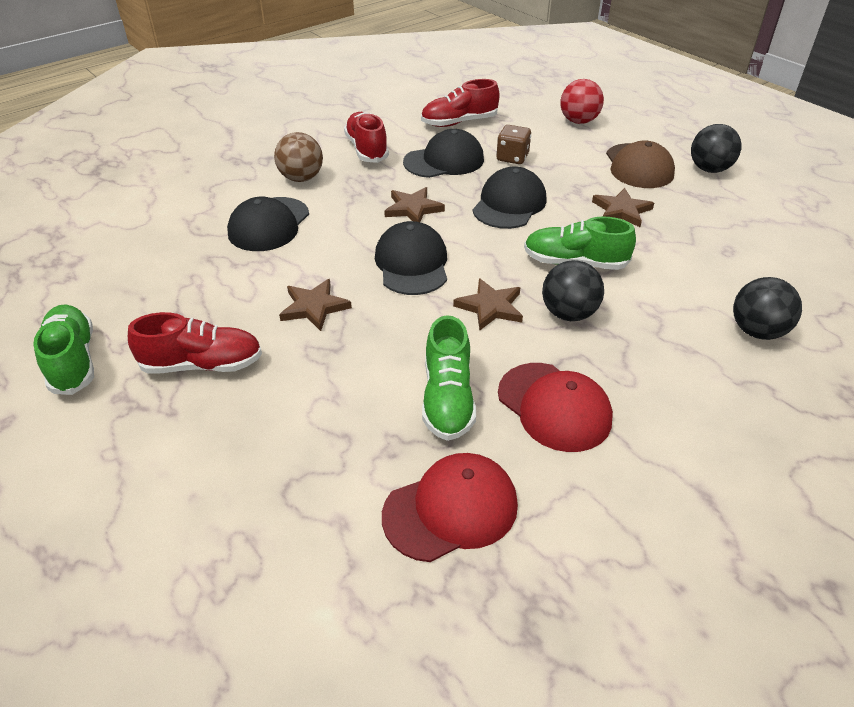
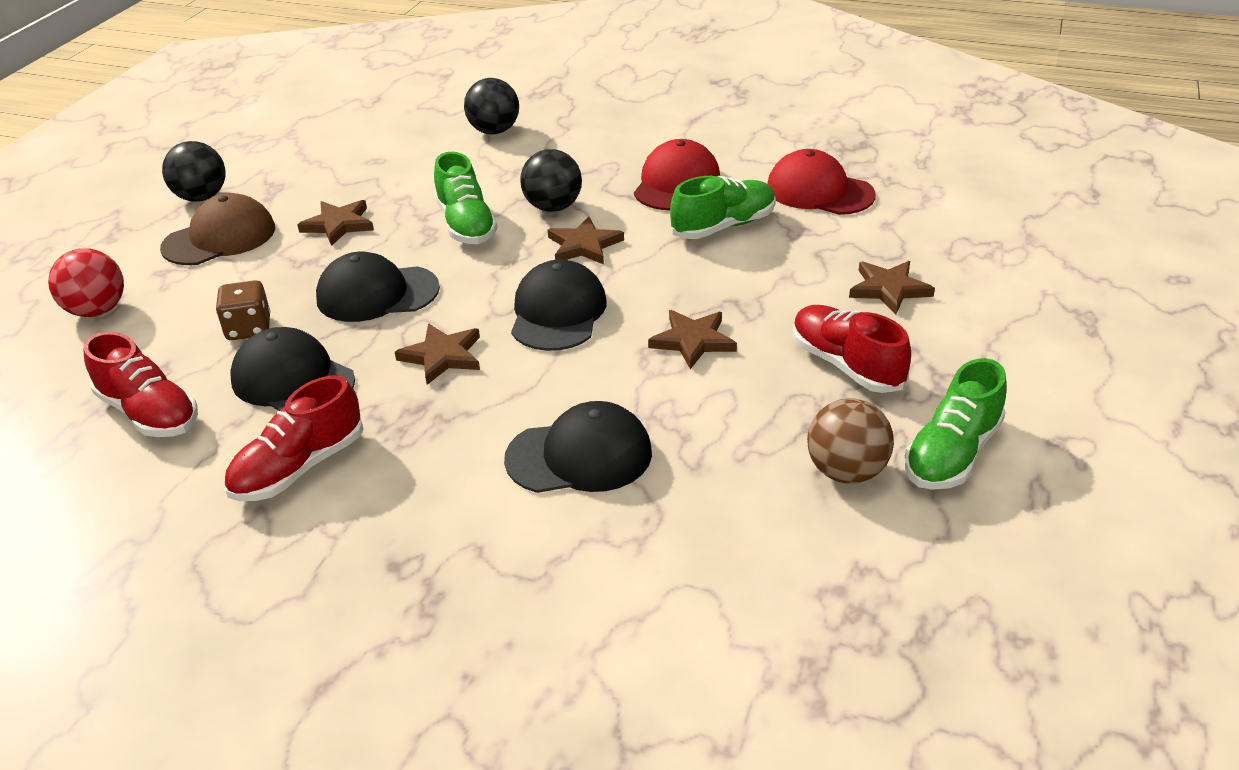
camera: 120 degrees left, 5 degrees down
brown ball [274,132,323,182] -> brown ball moved to [807,398,894,484]
black cap [375,221,447,295] -> black cap turned 135 degrees clockwise [511,259,606,351]
none -> brown star [849,261,935,314]

